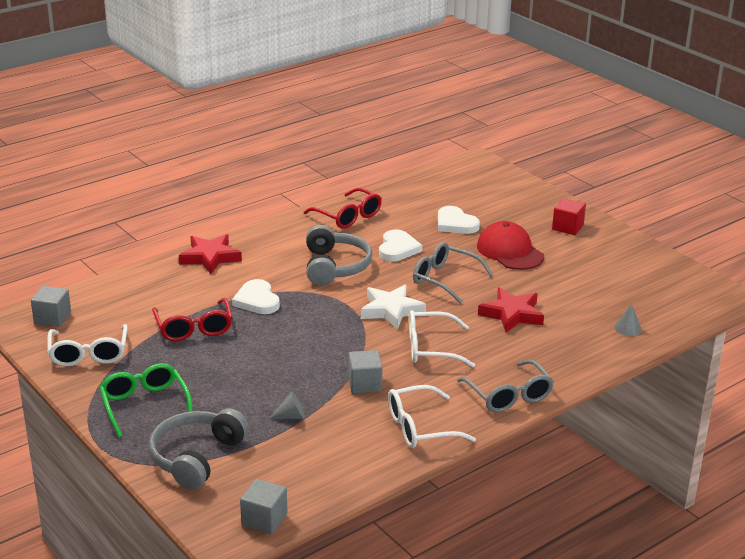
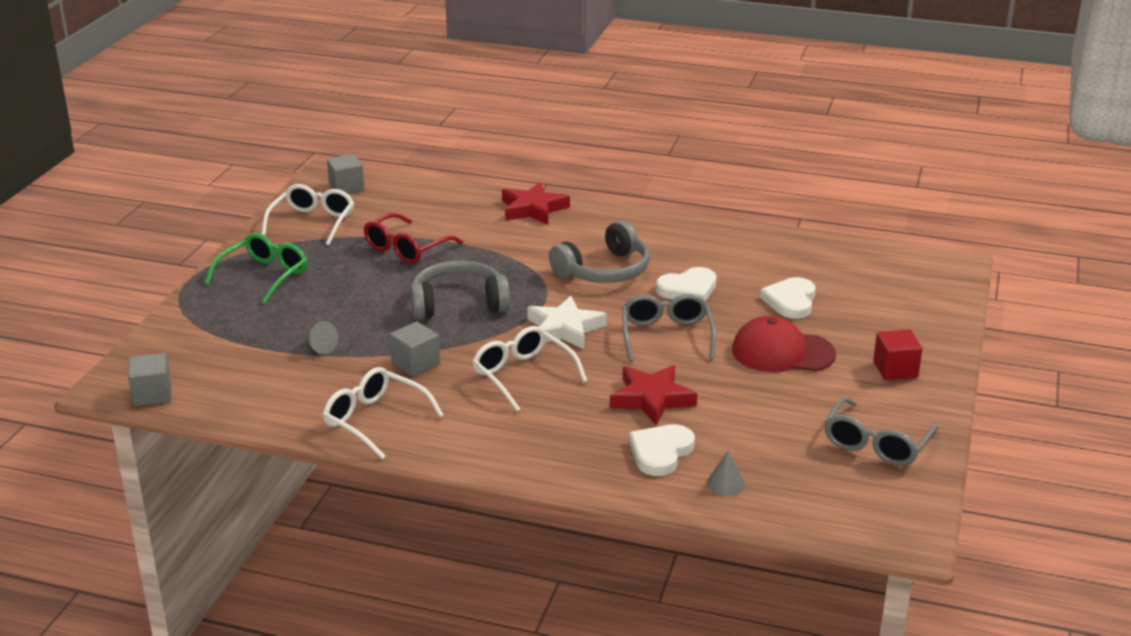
camera: 55 degrees right, 0 degrees up
white glasses [47,324,128,366] -> white glasses turned 150 degrees clockwise [262,184,354,245]
grey headphones [149,408,249,489] -> grey headphones moved to [410,260,510,320]
white heart [232,279,280,314] -> white heart moved to [629,424,695,476]
red glasses [303,188,382,229] -> none
grey glasses [457,360,554,413] -> grey glasses moved to [824,397,939,466]
red cap [477,221,544,270] -> red cap turned 105 degrees counterclockwise [732,316,836,372]

